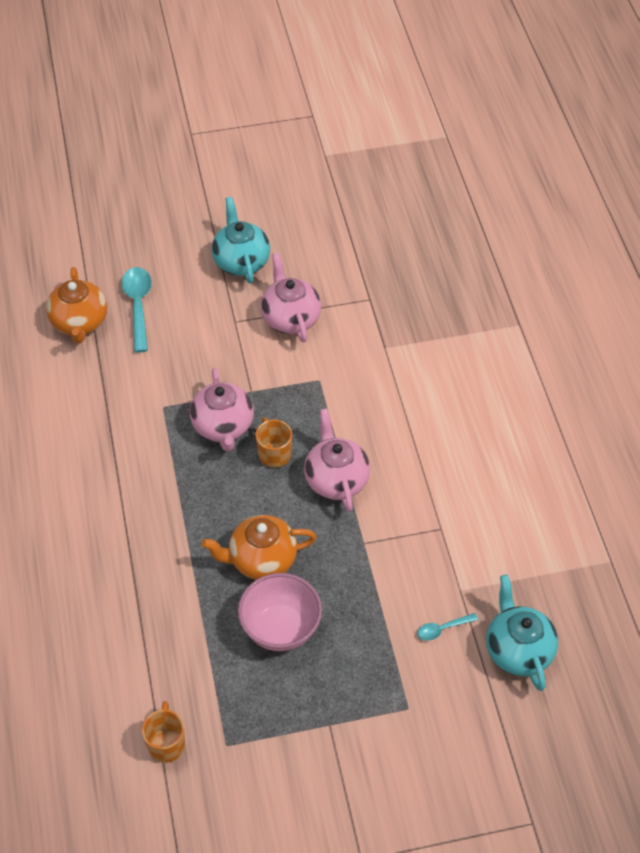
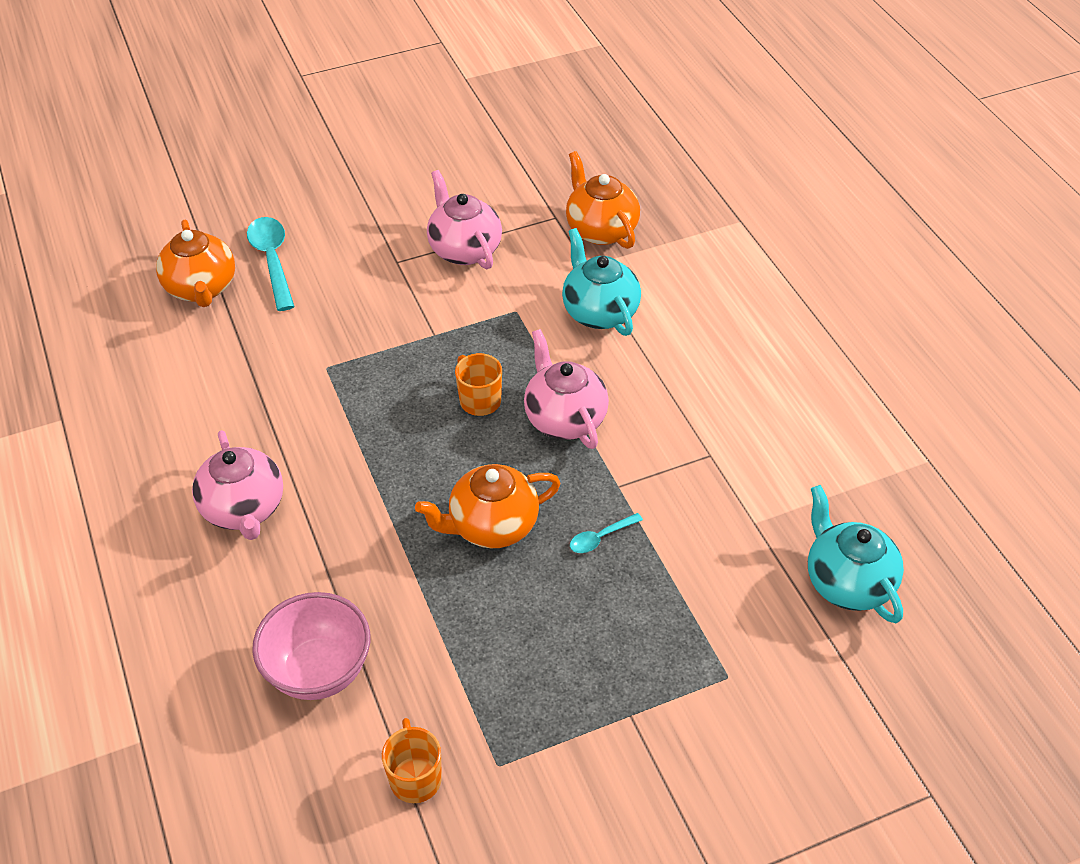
camera: 10 degrees left, 5 degrees down
pink teapot [190,368,254,452] -> pink teapot moved to [192,430,283,540]
turquoise teapot [211,197,270,284] -> turquoise teapot moved to [562,228,641,336]
pink bowl [238,573,322,651] -> pink bowl moved to [252,592,370,700]
turquoise spoon [417,613,478,641] -> turquoise spoon moved to [570,513,643,553]
none -> orange teapot [566,151,640,249]

